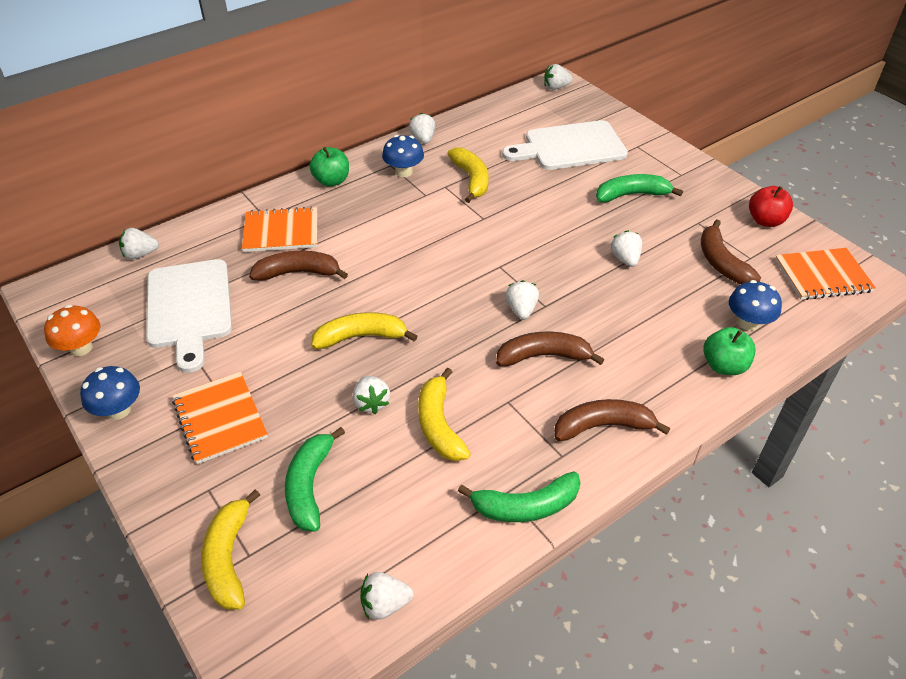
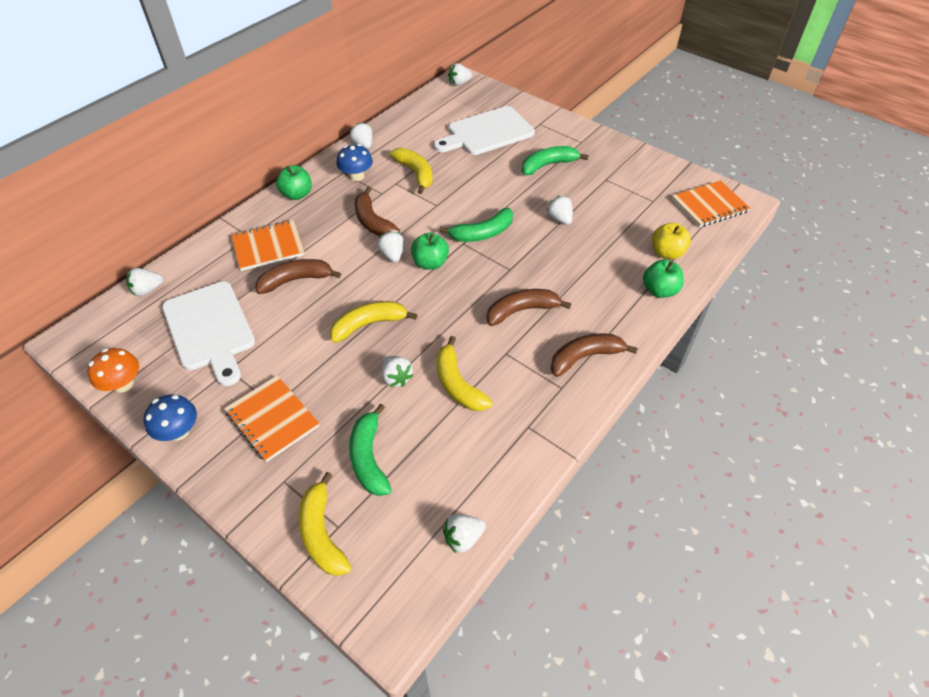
camera: 15 degrees left, 5 degrees up
green banana [458,471,581,522] -> green banana moved to [439,208,513,242]
white strawberry [505,280,539,320] -> white strawberry moved to [377,231,404,262]
brown banana [701,220,761,284] -> brown banana moved to [355,187,400,236]
blue mushroom [729,280,782,331] -> yellow apple [652,223,691,259]
red apple [749,186,793,227] -> none
none -> green apple [411,233,449,270]

